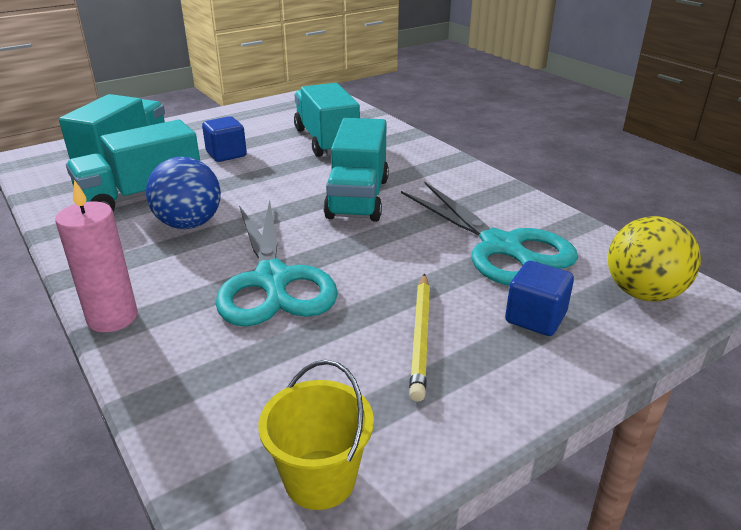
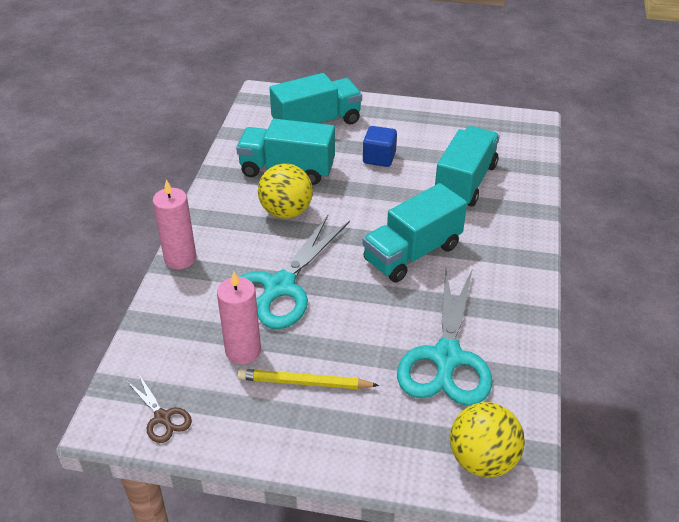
camera: 45 degrees right, 10 degrees up
blue ball [146,157,221,229] -> yellow ball [258,164,313,219]
yellow bucket [258,360,374,510] -> brown scissors [127,375,192,443]
yellow pencil [409,274,430,402] -> yellow pencil turned 45 degrees clockwise [237,369,379,389]
blue cube [505,261,574,336] -> none
none -> pink candle [217,271,261,364]

